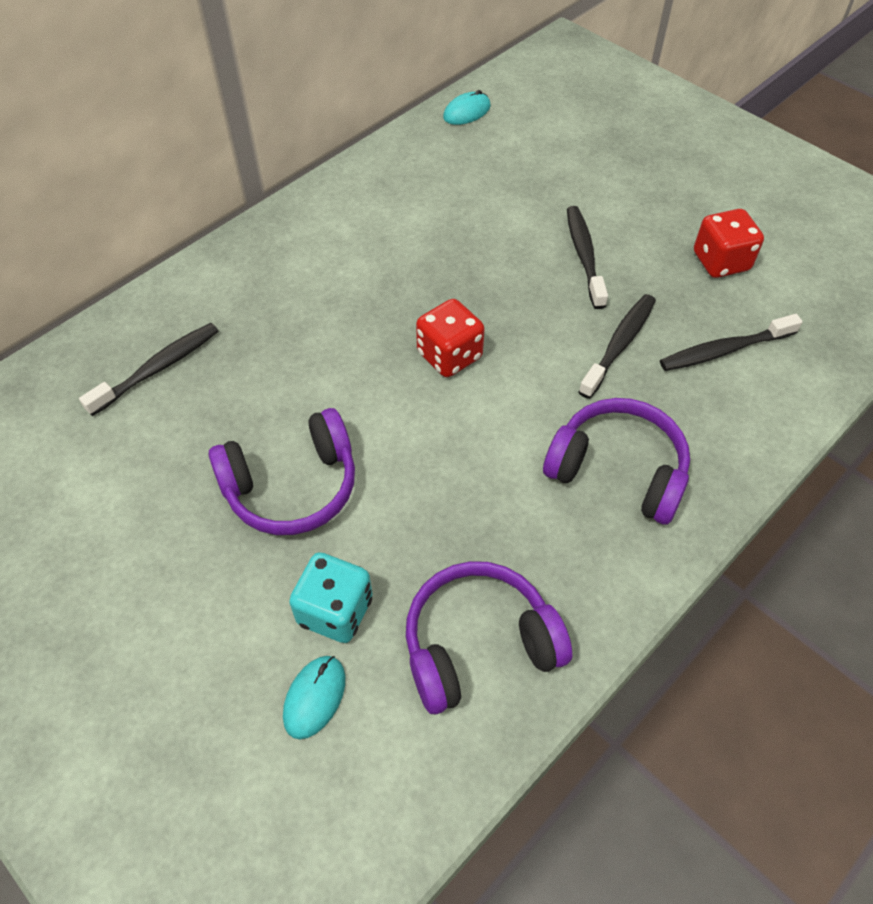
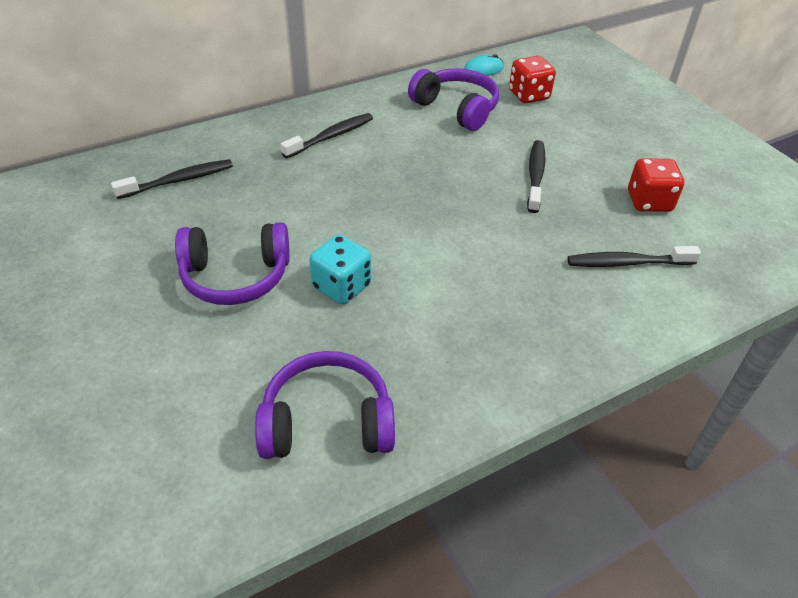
camera: 15 degrees right, 10 degrees down
turquoise mouse [283,656,345,739] -> none
turquoise dice [289,552,372,643] -> turquoise dice moved to [309,235,371,304]
red dice [416,299,485,377] -> red dice moved to [509,56,556,104]
purple headphones [543,398,690,525] -> purple headphones moved to [408,68,499,131]
black toothbrush [578,294,656,399] -> black toothbrush moved to [281,113,373,158]

